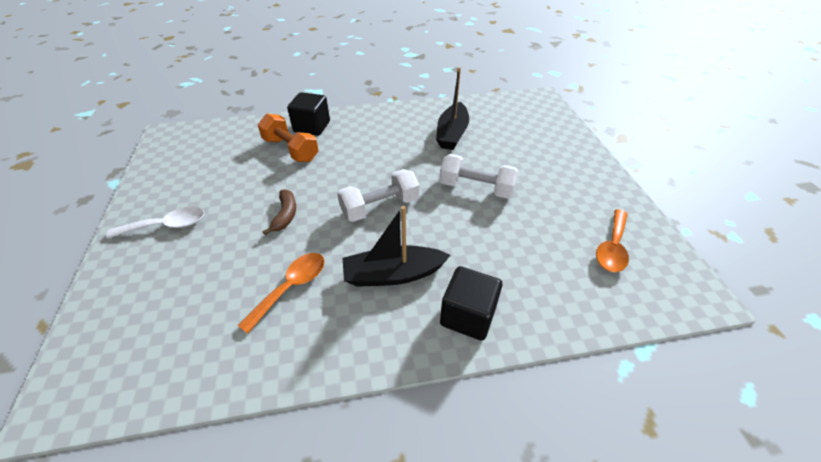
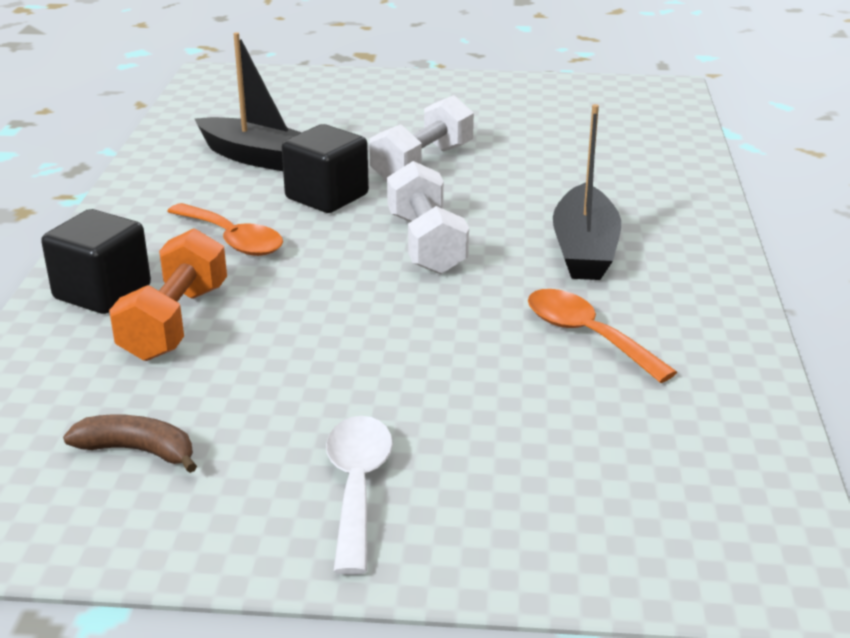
camera: 75 degrees left, 15 degrees down
orange dumbbell [258,114,319,162] -> orange dumbbell turned 45 degrees counterclockwise [109,228,227,361]
brown banana [263,189,296,235] -> brown banana moved to [63,414,197,473]
black cube [440,266,502,341] -> black cube moved to [282,124,369,213]
orange spoon [596,209,629,272] -> orange spoon moved to [167,203,283,256]

